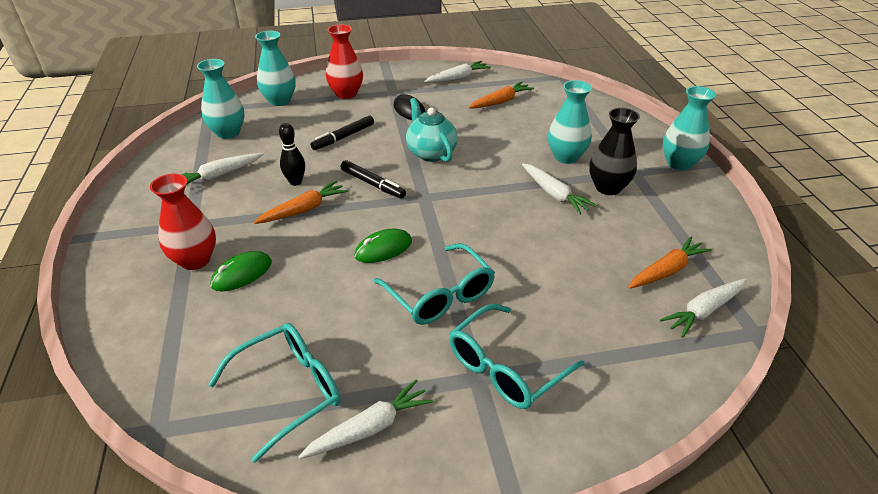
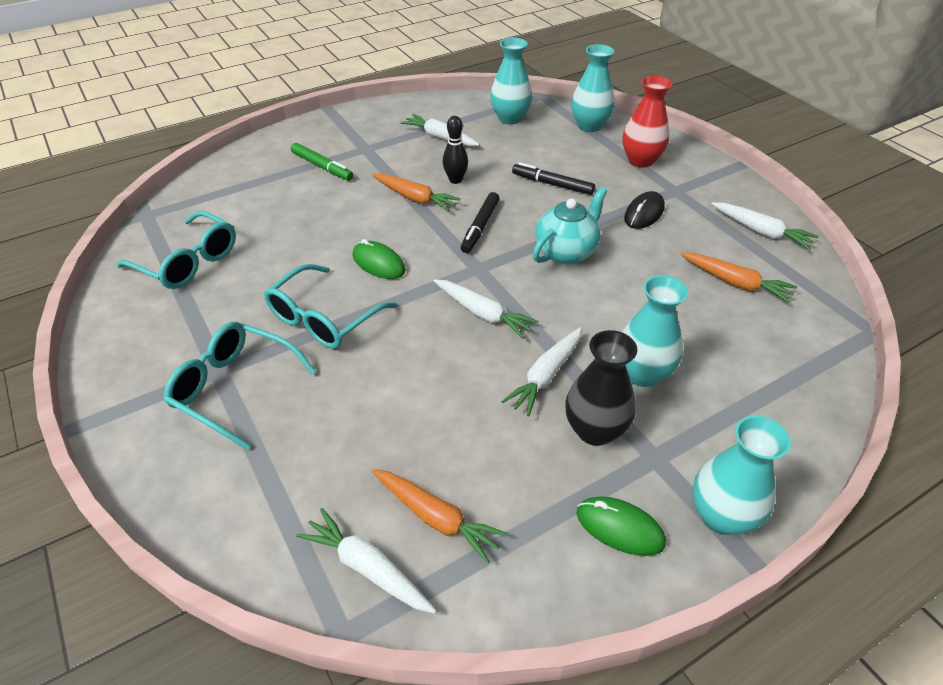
camera: 70 degrees right, 5 degrees up
red vase [150,174,216,270] -> green marker [291,143,353,181]
green mouse [210,251,272,291] -> green mouse moved to [576,496,666,556]
white carrot [298,379,433,459] -> white carrot moved to [434,279,539,339]

